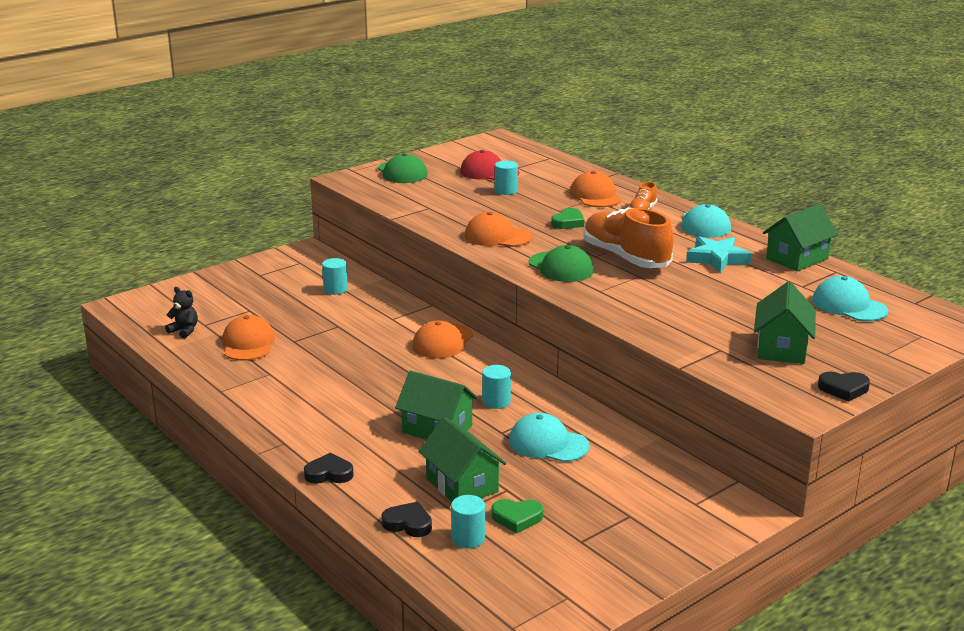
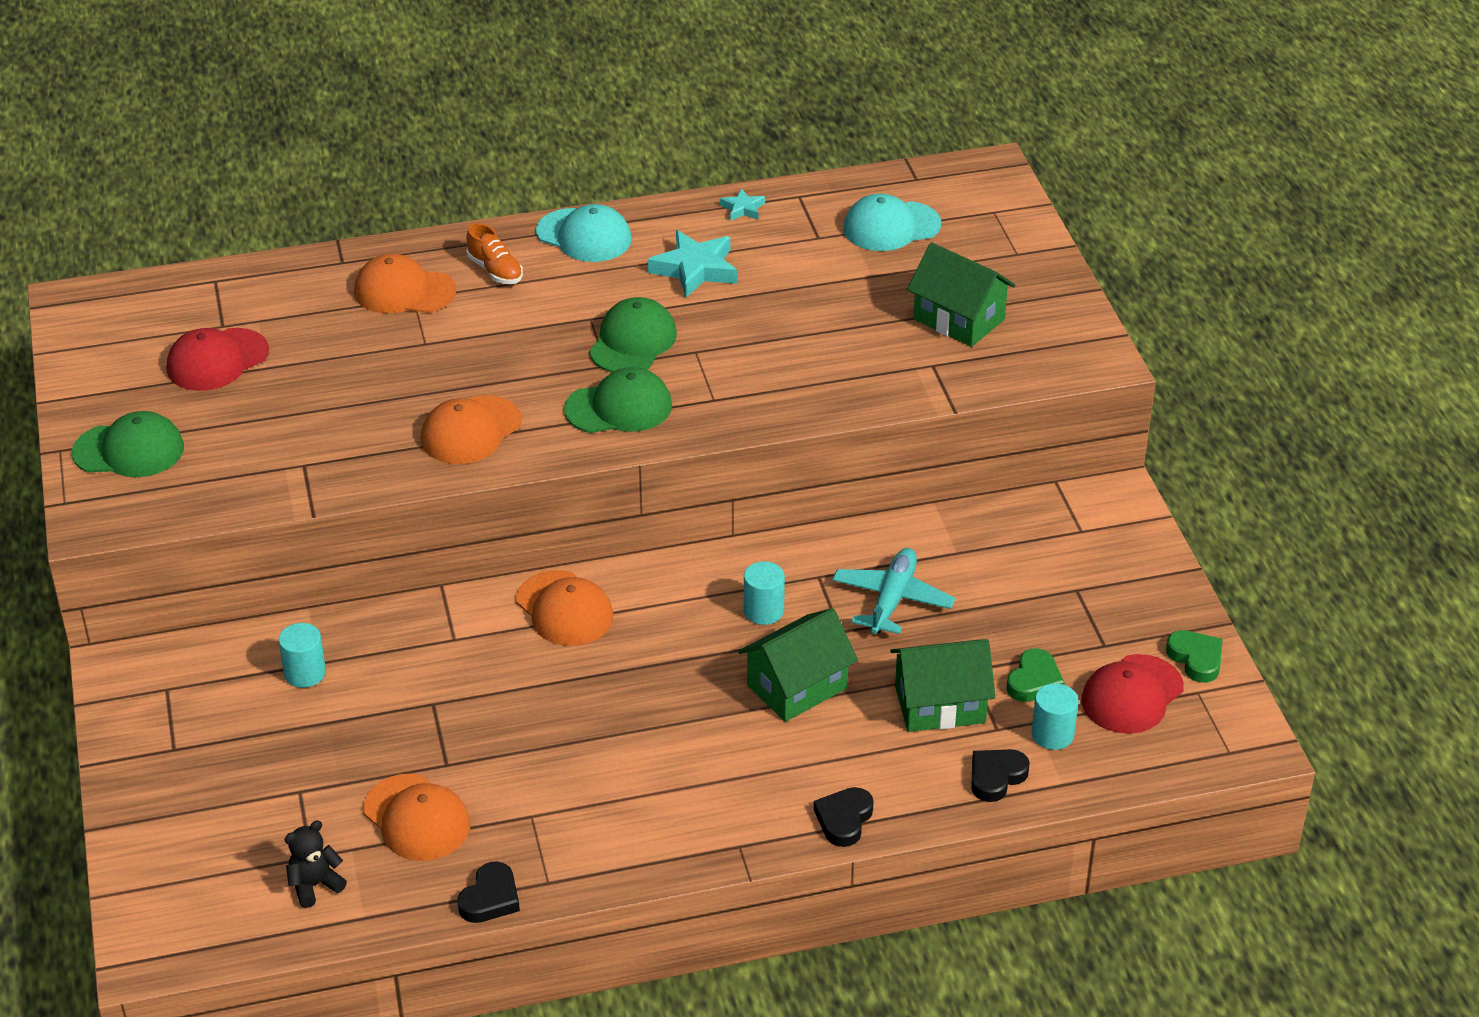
camera: 65 degrees left, 15 degrees up
orange cap [222,315,275,361] -> orange cap turned 150 degrees counterclockwise [363,774,470,861]
turquoise cylinder [495,161,518,195] -> none
turquoise cap [509,413,590,462] -> turquoise plane [832,548,955,634]
green heart [551,208,584,229] -> green heart moved to [1166,630,1223,683]
orange shoe [583,207,674,268] -> green cap [589,297,677,372]
green house [763,204,838,271] -> turquoise star [720,188,765,221]
black heart [818,372,870,402] -> black heart moved to [458,861,520,923]
none -> red cap [1081,654,1184,734]

